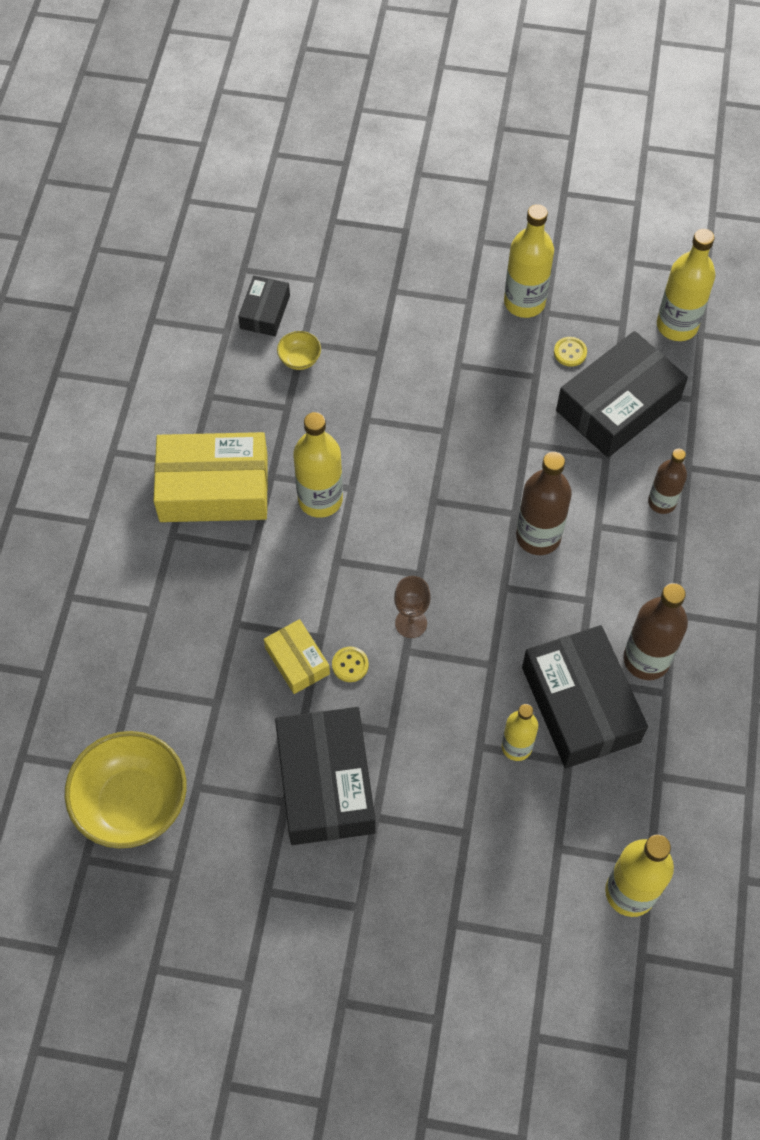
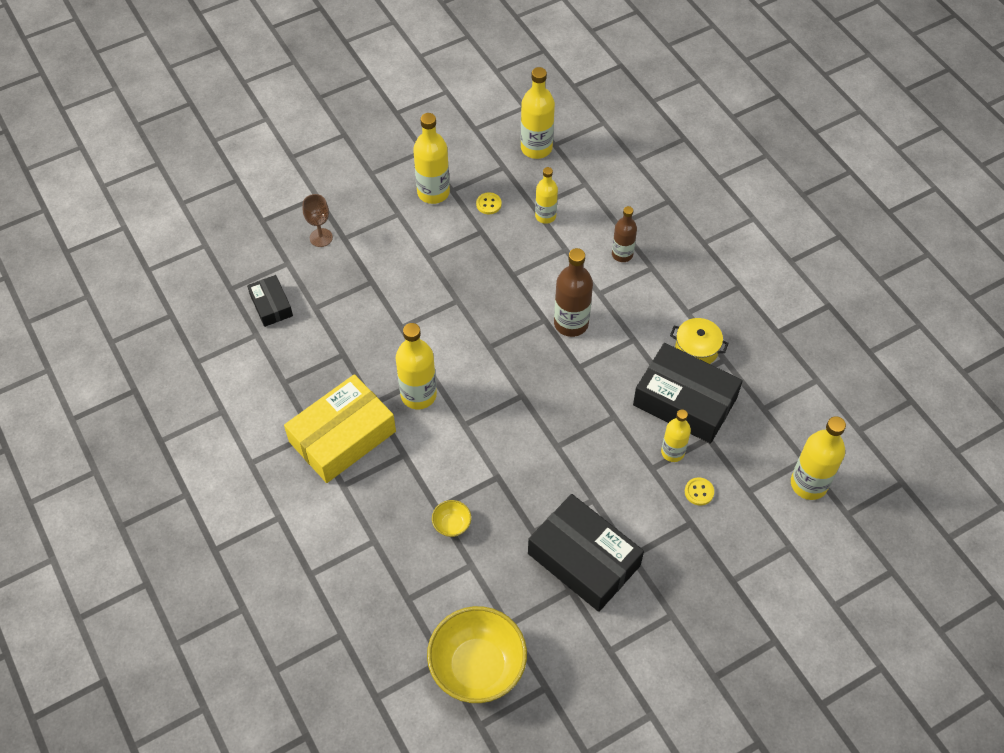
camera: 40 degrees left, 5 degrees down
yellow box [264,619,330,694] -> none
yellow bowl [277,331,321,370] -> yellow bowl moved to [432,500,471,537]
yellow button [332,647,369,682] -> yellow button moved to [685,477,714,505]
brown goblet [394,576,431,638] -> brown goblet moved to [303,194,333,247]
black box [556,331,688,458] -> yellow bottle [535,167,558,224]
brown bottle [623,583,688,680] -> yellow pot [670,318,729,364]

